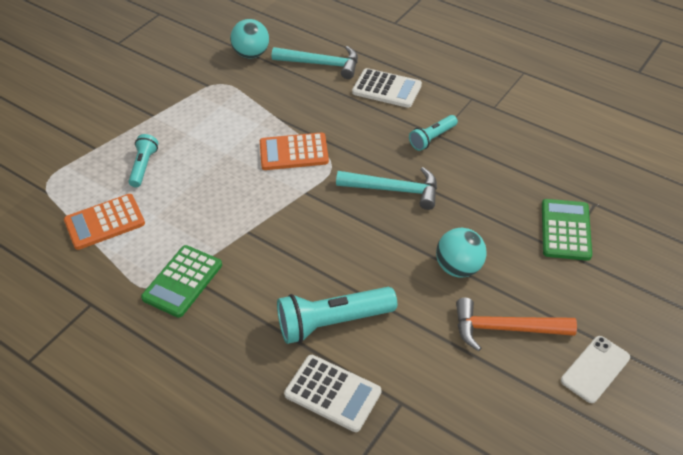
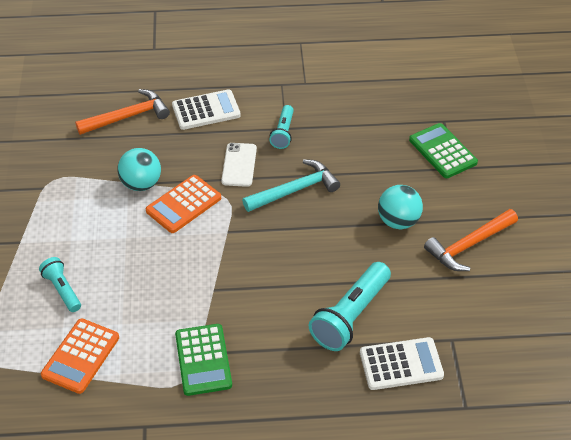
camera: 40 degrees left, 0 degrees up
turquoise ball [230,19,269,58] -> turquoise ball moved to [117,148,161,191]
turquoise hammer [272,46,358,79] -> orange hammer [75,89,170,135]
white phone [561,336,630,403] -> white phone moved to [221,143,257,187]

